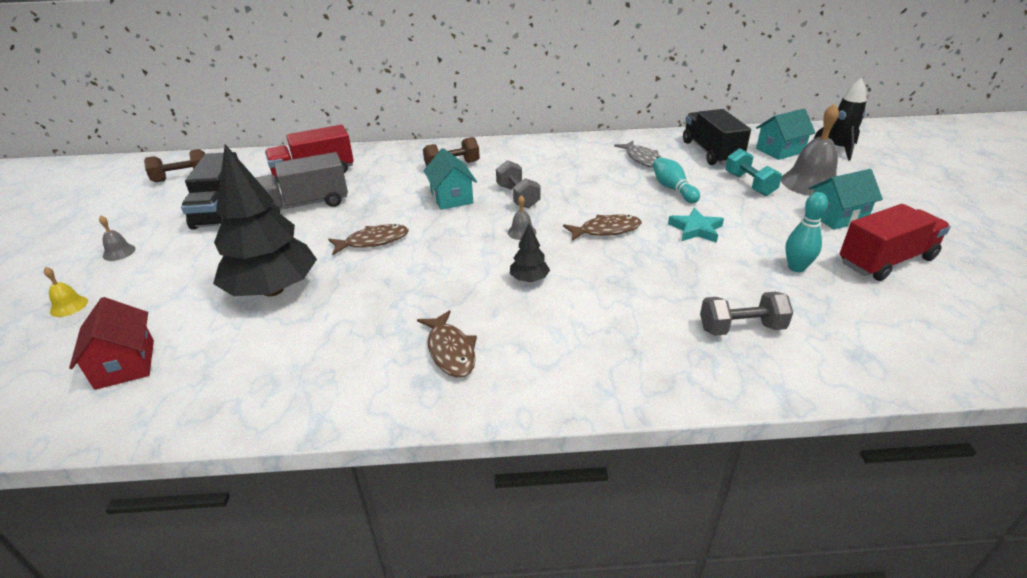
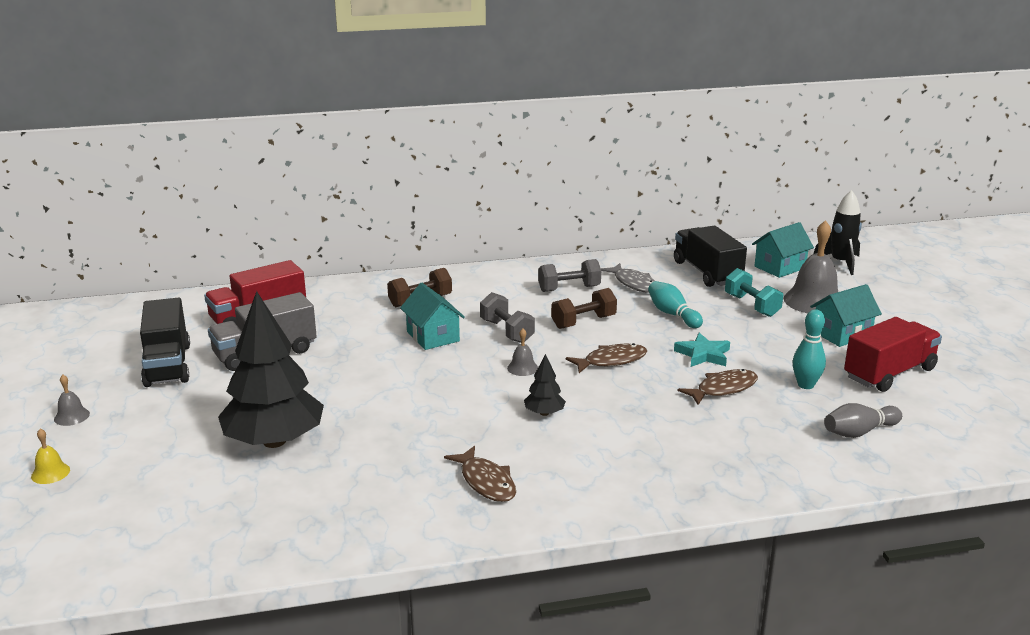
camera: 10 degrees left, 10 degrees down
red house [69,297,154,390] -> none
brown dumbbell [144,149,205,182] -> brown dumbbell moved to [551,288,617,329]
brown fish [328,224,409,255] -> brown fish moved to [678,369,758,405]
grey dumbbell [700,292,793,336] -> grey dumbbell moved to [538,259,601,292]
none -> grey bowling pin [824,403,902,438]

